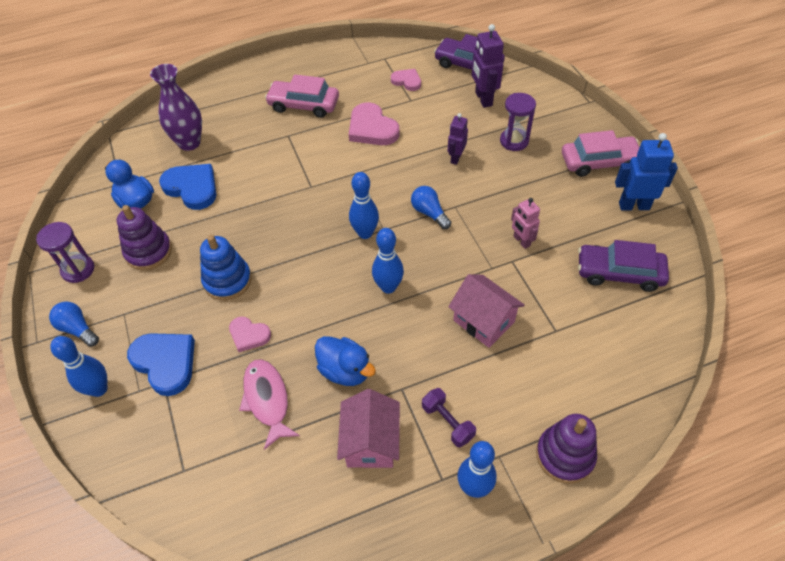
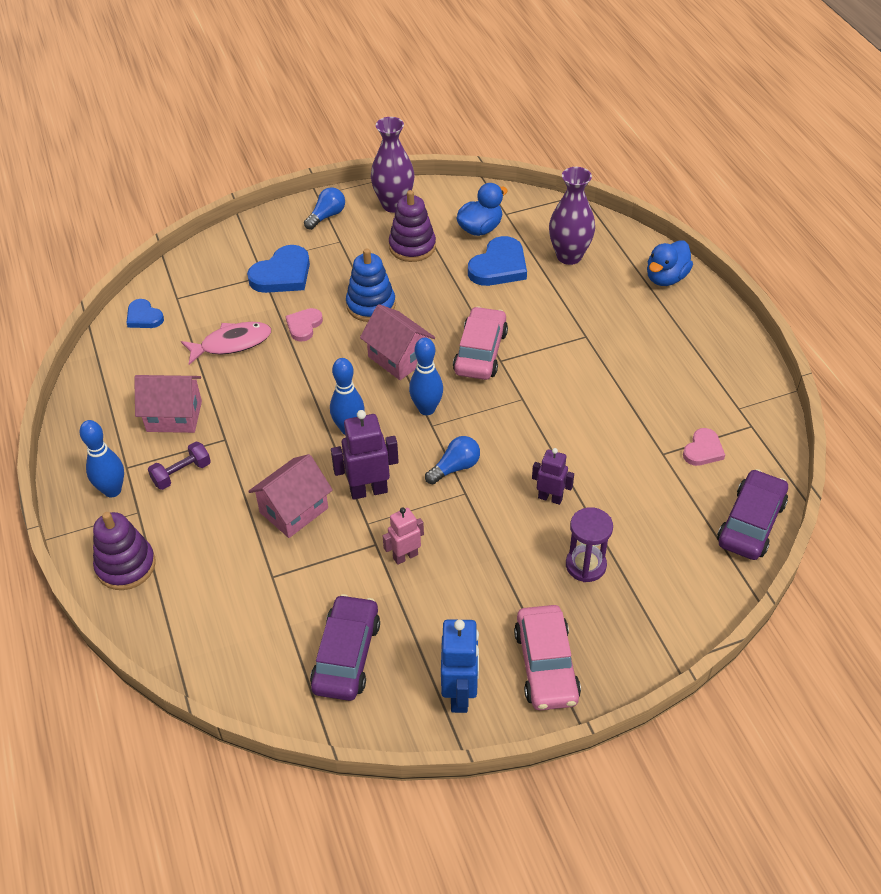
camera: 90 degrees right, 5 degrees down
purple hourglass [36,222,94,283] -> purple vase [371,117,415,213]
blue bowling pin [50,336,108,397] -> none
pink car [265,74,339,118] -> pink car moved to [453,306,508,380]
blue duck [315,336,376,386] -> blue duck moved to [647,240,693,286]
pink heart [349,102,400,145] -> none
purple robot [472,24,504,108] -> purple robot moved to [331,410,399,500]
none -> blue heart [126,299,164,328]
none -> pink house [360,304,435,380]

